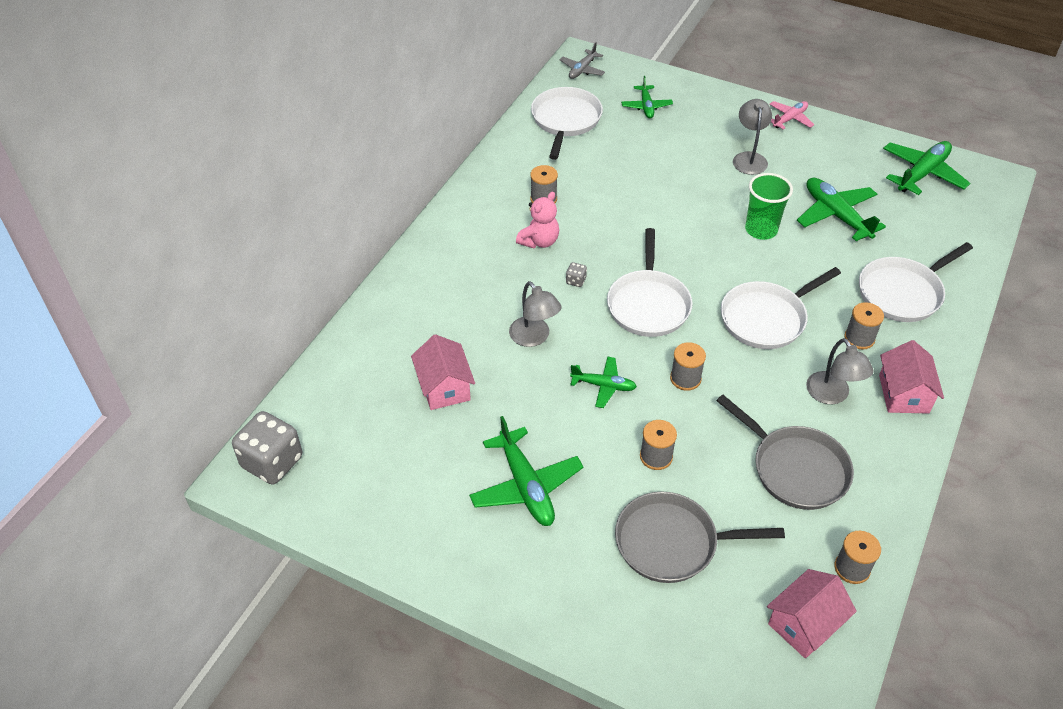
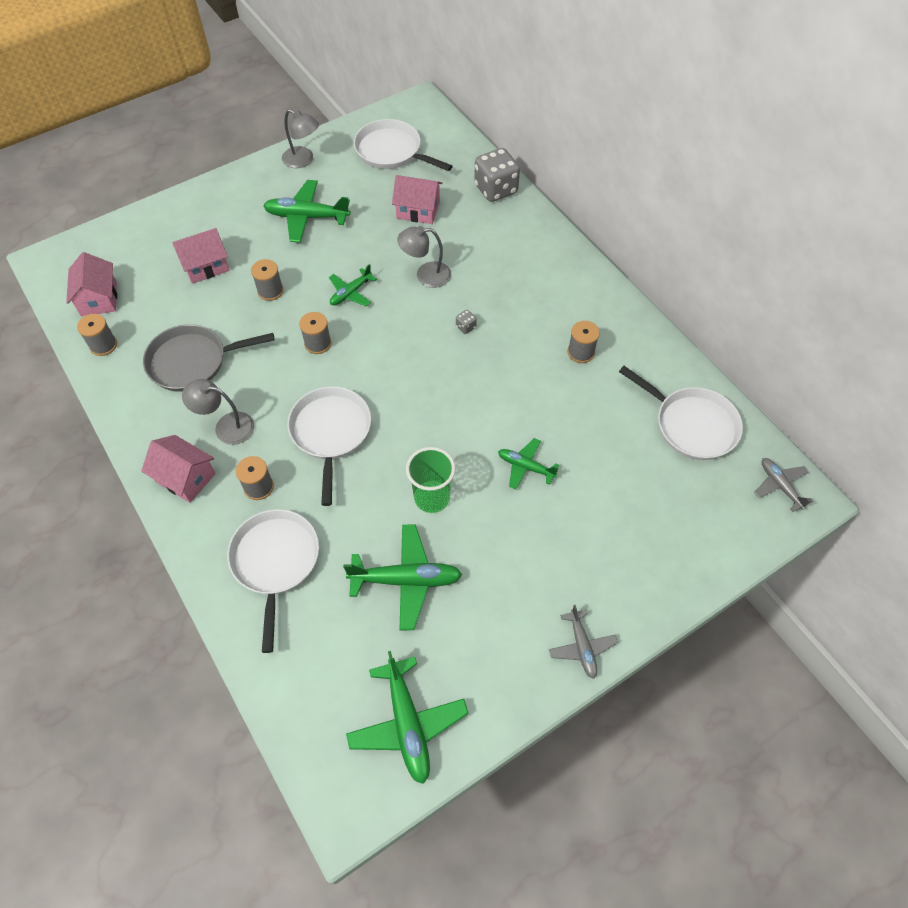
camera: 120 degrees right, 10 degrees up
grey dice [232,411,302,484] -> grey dice moved to [474,148,520,202]
pink teddy bear [516,191,559,248] -> none
white pan [607,228,693,337] -> white pan moved to [354,119,453,171]
grey pan [615,492,785,583] -> pink house [172,228,229,284]
green plane [621,76,673,118] -> green plane moved to [498,438,559,489]
grey lamp [733,99,772,175] -> grey lamp moved to [282,109,319,168]
pink plane [769,101,814,130] -> grey plane [549,605,618,679]

